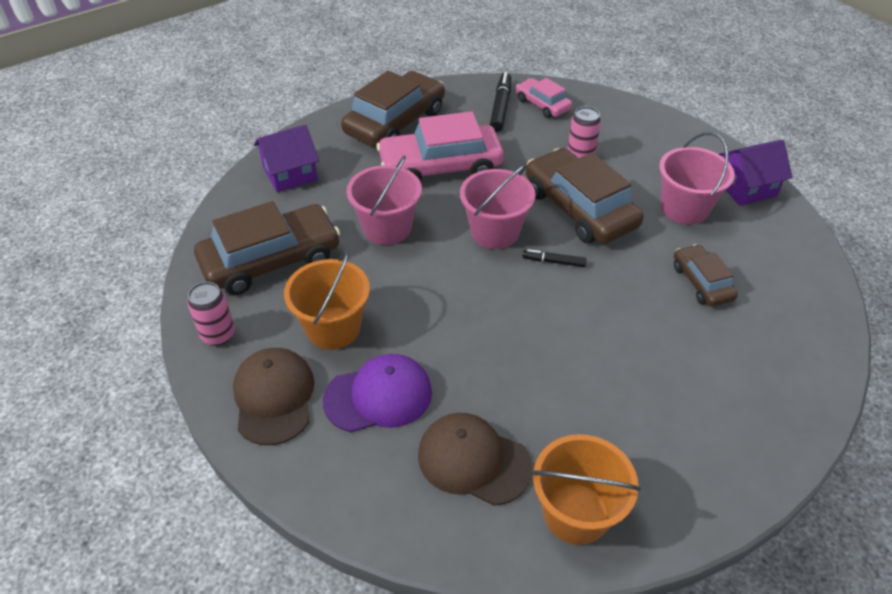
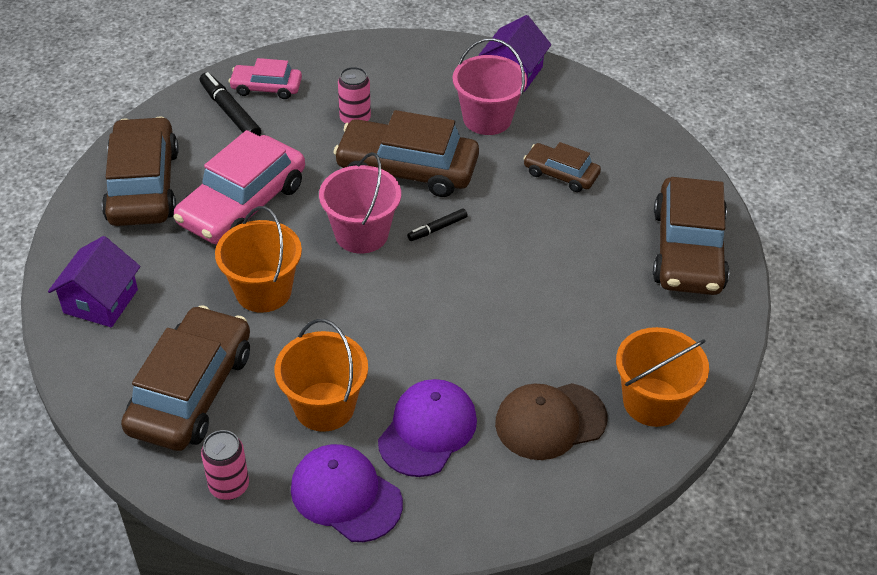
camera: 45 degrees left, 0 degrees up
brown cap [233,348,314,445] -> purple cap [291,444,403,542]
pink bucket [347,155,422,245] -> orange bucket [215,206,302,313]
none -> brown car [653,177,729,295]

